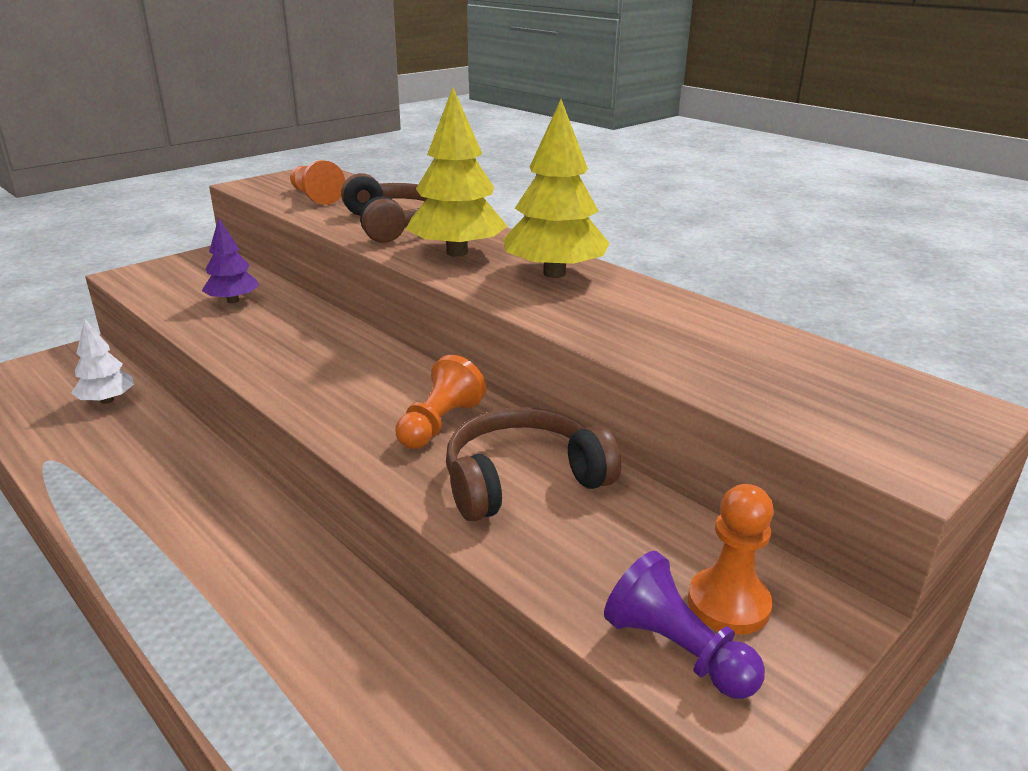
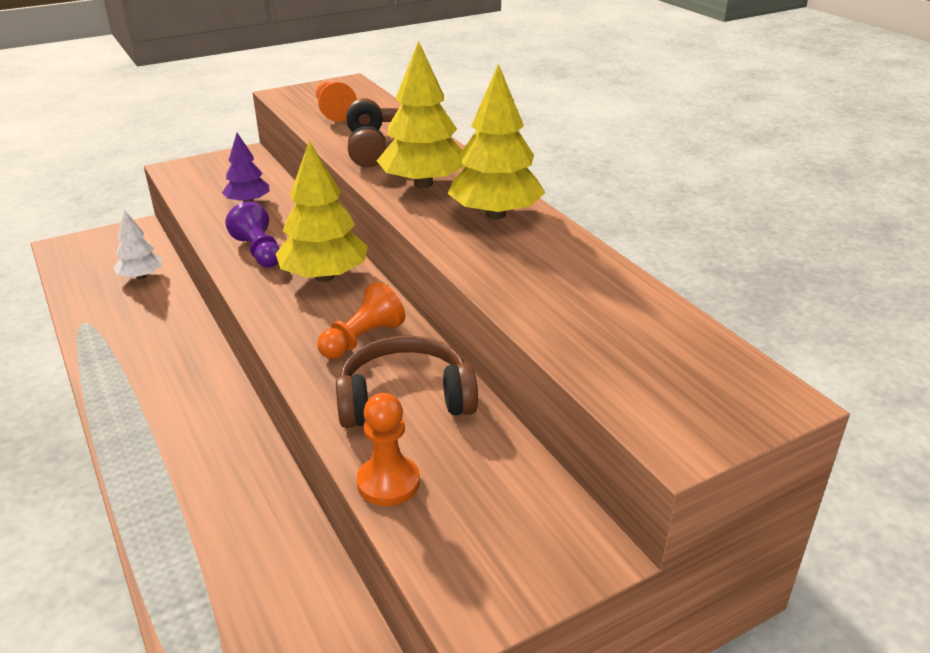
camera: 15 degrees right, 5 degrees up
purple pawn [604,551,765,699] -> purple pawn moved to [225,201,280,268]
orange pawn [688,484,774,635] -> orange pawn moved to [357,393,420,506]
none -> yellow tree [276,141,368,282]

